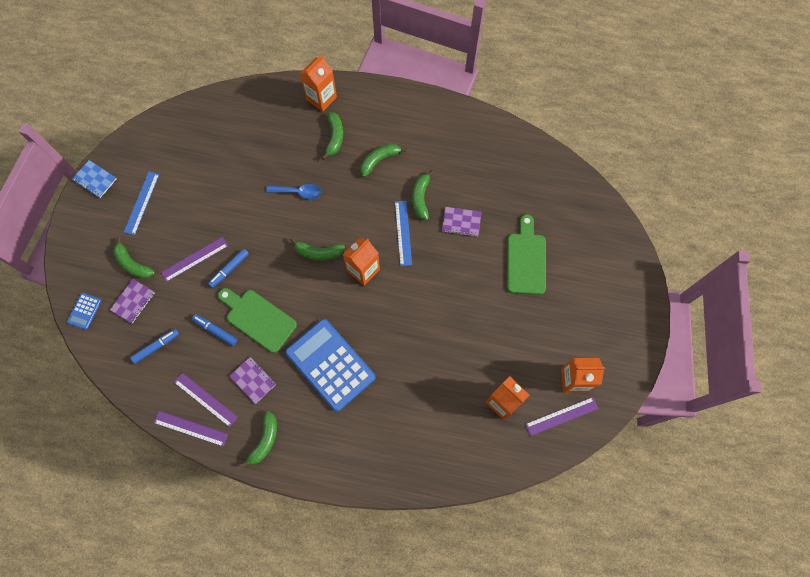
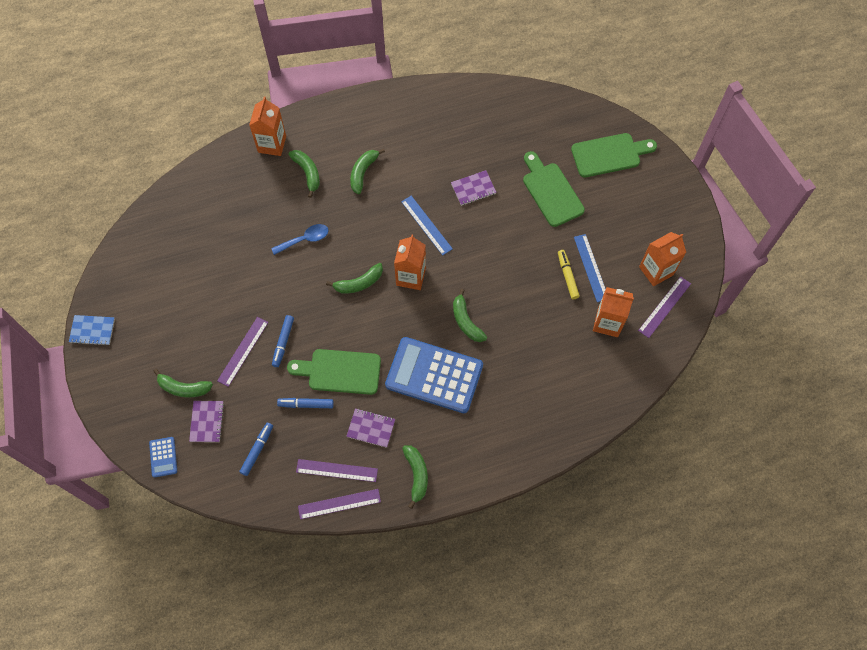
camera: 30 degrees left, 5 degrees down
blue ruler [124,172,159,235] -> blue ruler moved to [574,234,606,302]
green banana [412,170,434,220] -> green banana moved to [453,289,487,342]
none -> yellow marker [558,250,580,299]
none -> green cutting board [571,133,657,177]

